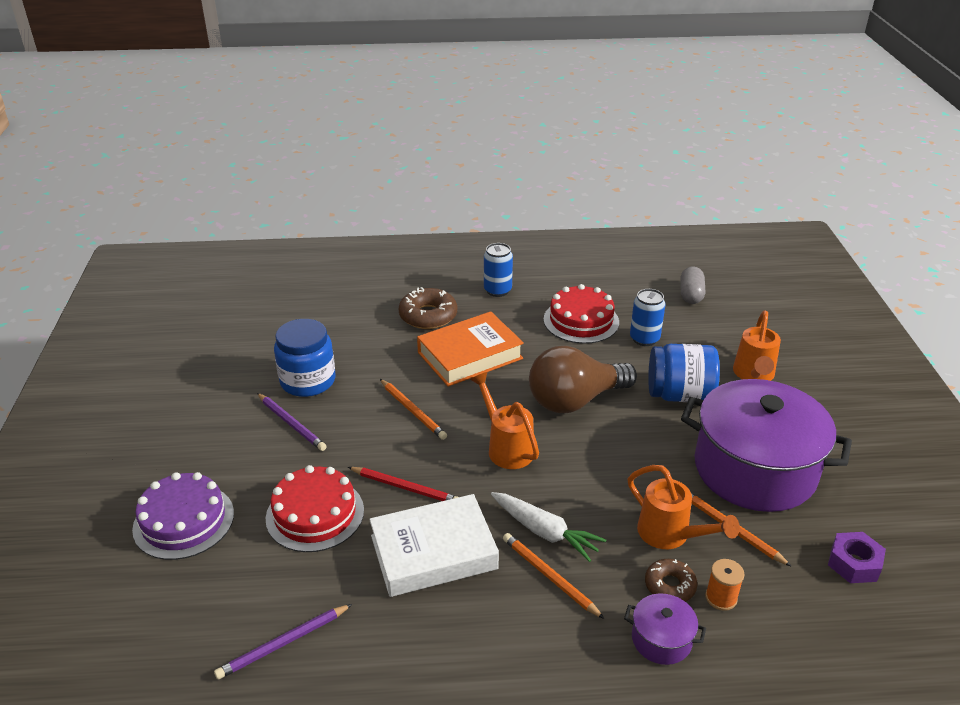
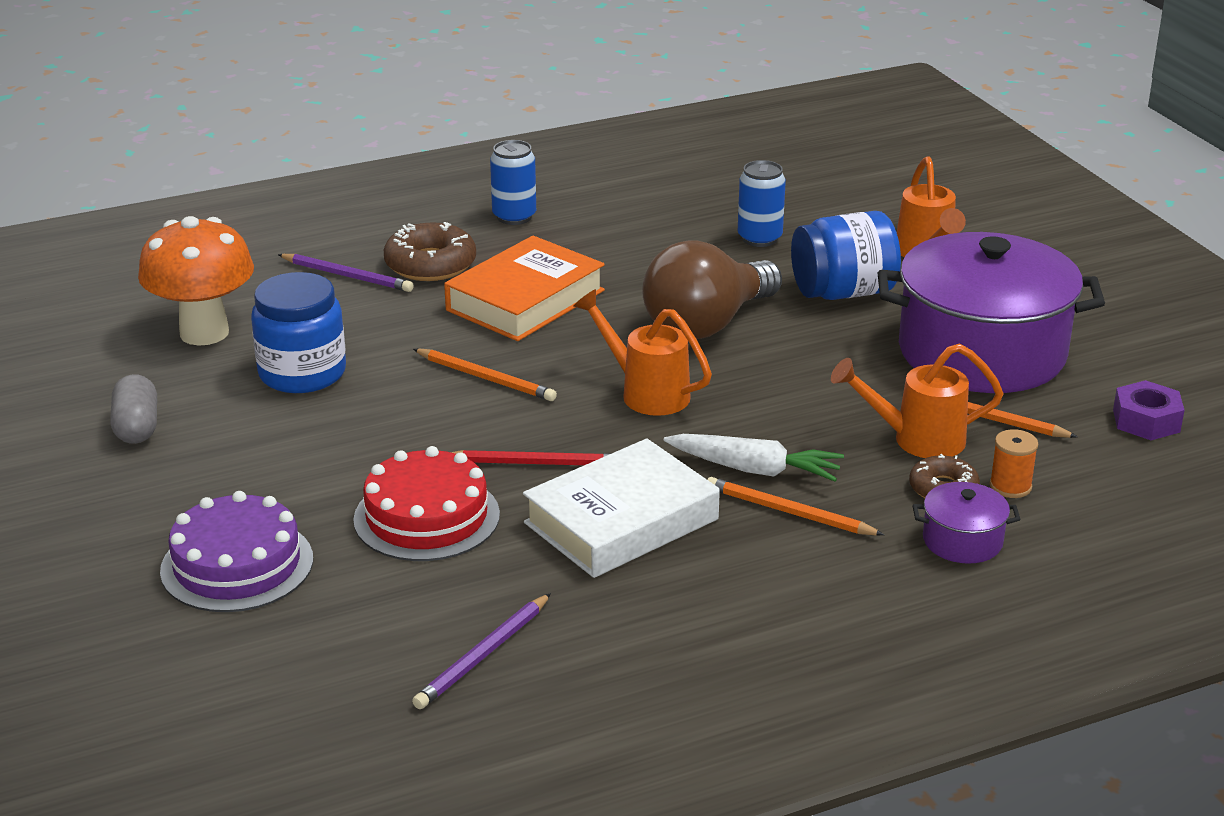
camera: 20 degrees left, 5 degrees down
purple pencil [257,393,327,451] -> purple pencil moved to [278,254,414,292]
red cake [543,284,619,344] -> none
orange watering can [628,465,740,549] -> orange watering can turned 150 degrees clockwise [831,343,1004,458]
grey capsule [680,266,705,304] -> grey capsule moved to [110,374,157,444]
none -> orange mushroom [138,216,254,346]

